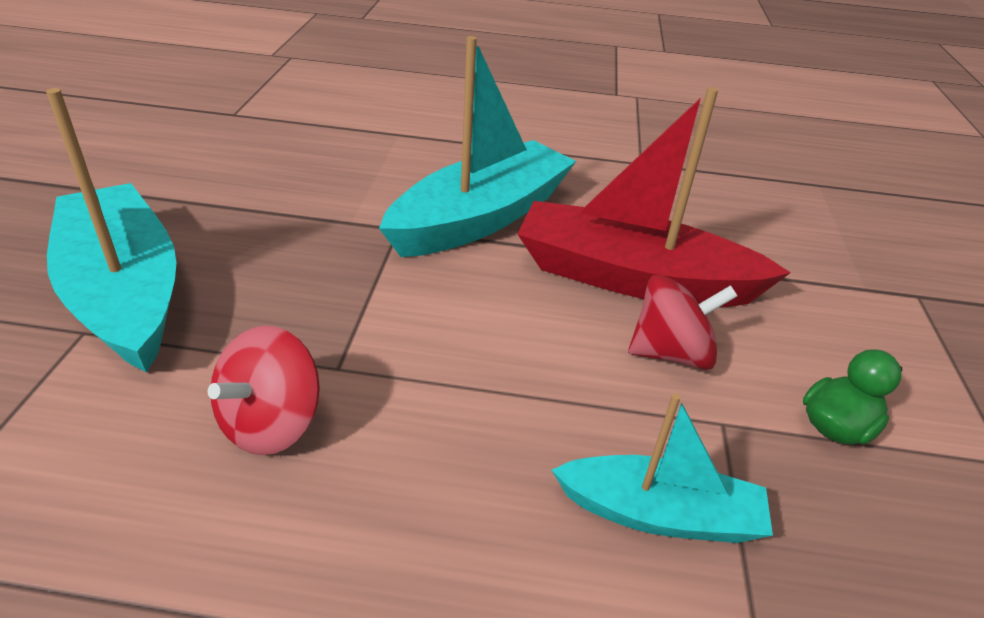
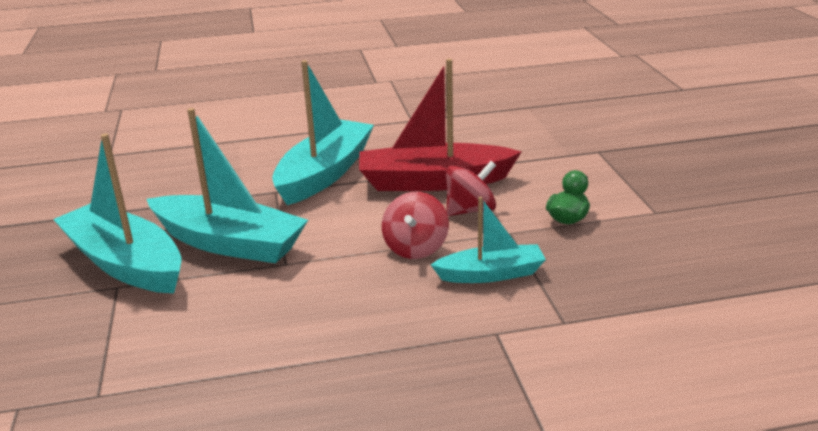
camera: 15 degrees left, 10 degrees down
red spinning top [208,326,320,455] -> red spinning top moved to [382,192,449,259]
none -> turquoise boat [147,108,308,263]

